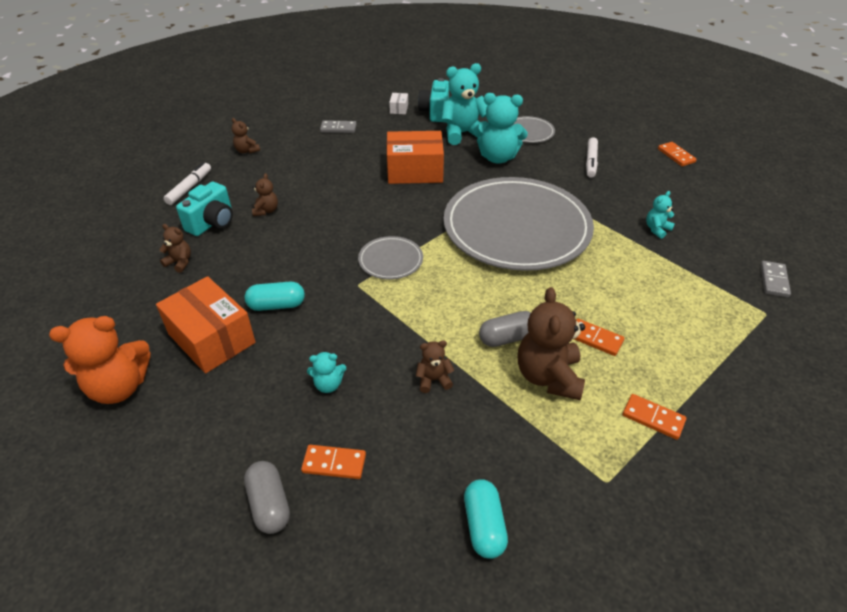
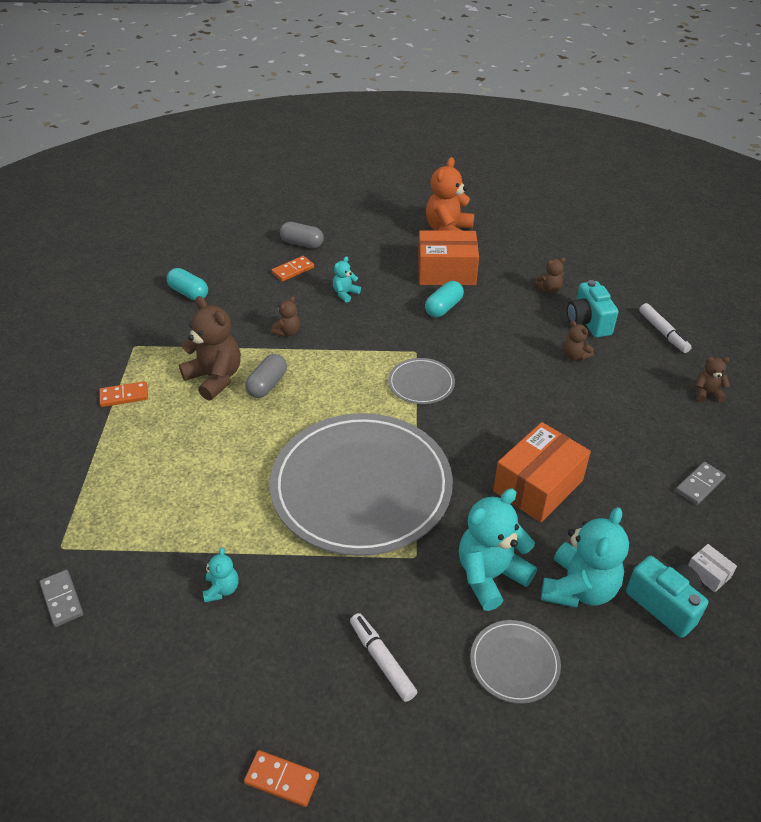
camera: 135 degrees right, 0 degrees up
orange domino [574,319,624,356] -> none

